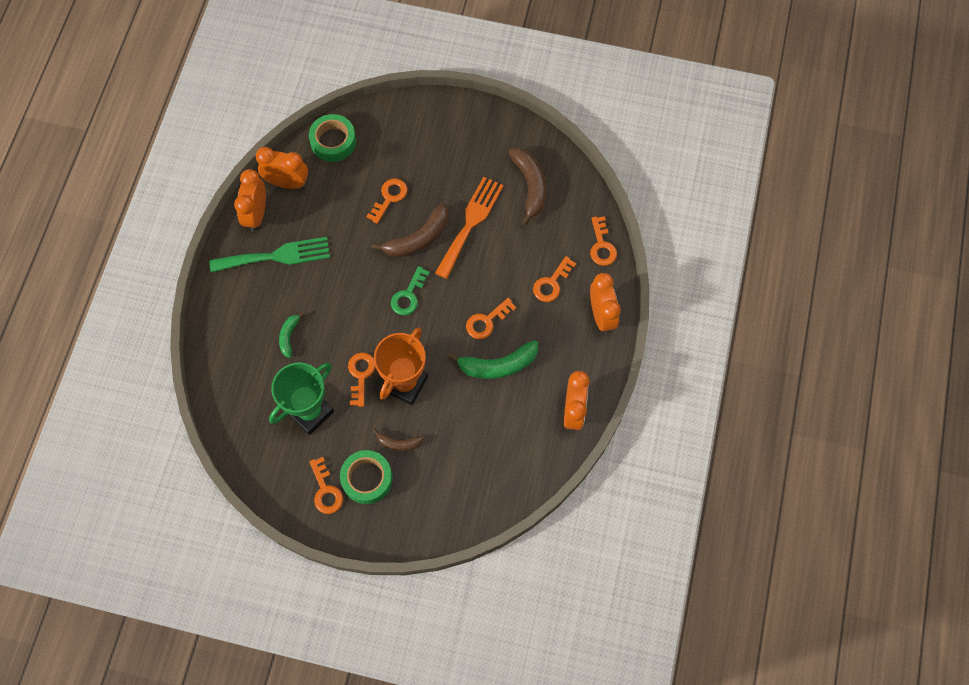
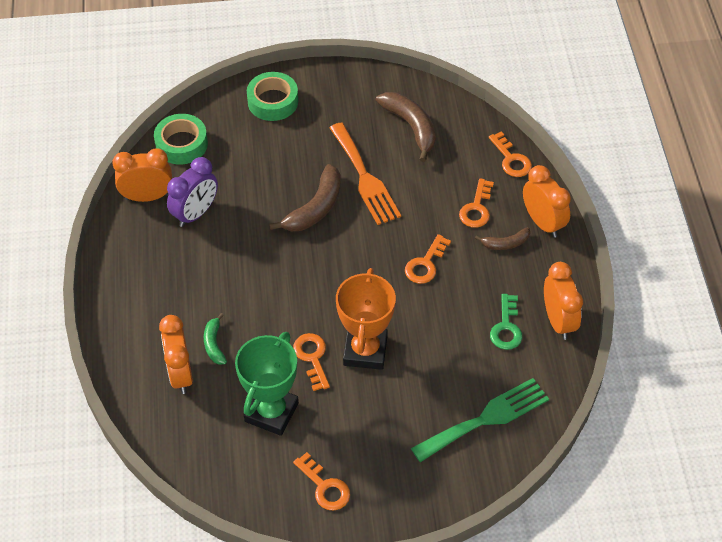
camera: 20 degrees left, 15 degrees down
green fork [209,237,330,273] -> green fork moved to [411,378,549,462]
orange clock [234,169,266,231] -> orange clock moved to [159,315,193,394]
green tape [340,450,393,504] -> green tape moved to [247,72,298,121]
orange key [366,178,408,224] -> none
brown banana [372,428,424,451] -> brown banana moved to [475,228,530,250]
green key [391,266,430,315] -> green key moved to [490,294,522,350]
orange fork [435,177,504,279] -> orange fork turned 150 degrees clockwise [329,122,401,225]
green banana [448,340,538,379] -> none
none -> purple clock [167,157,218,227]

